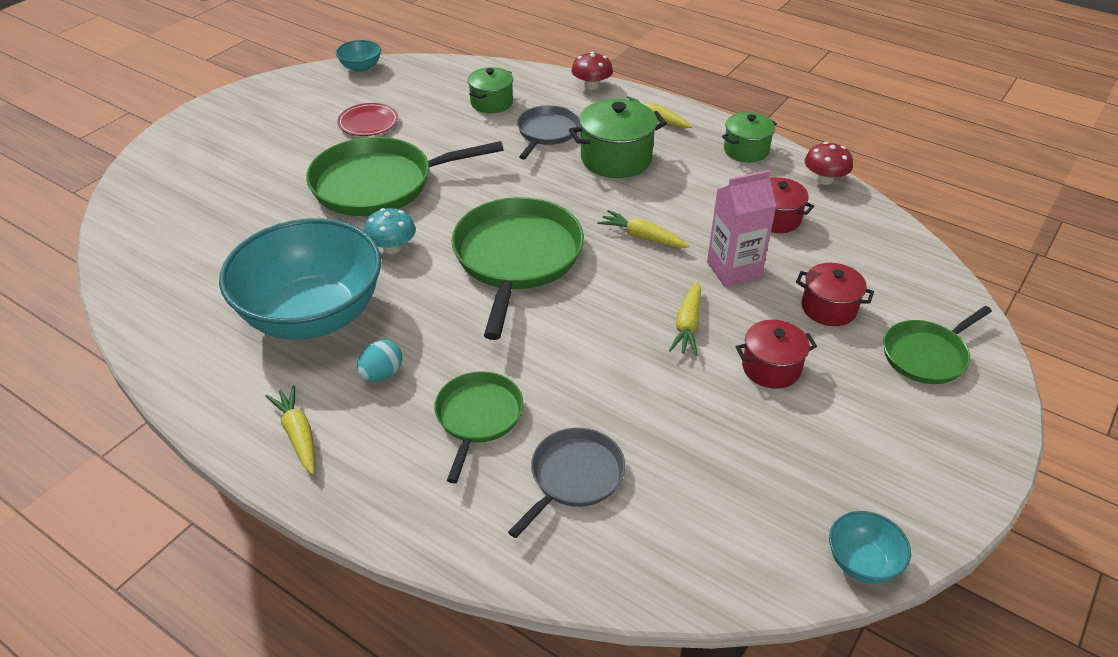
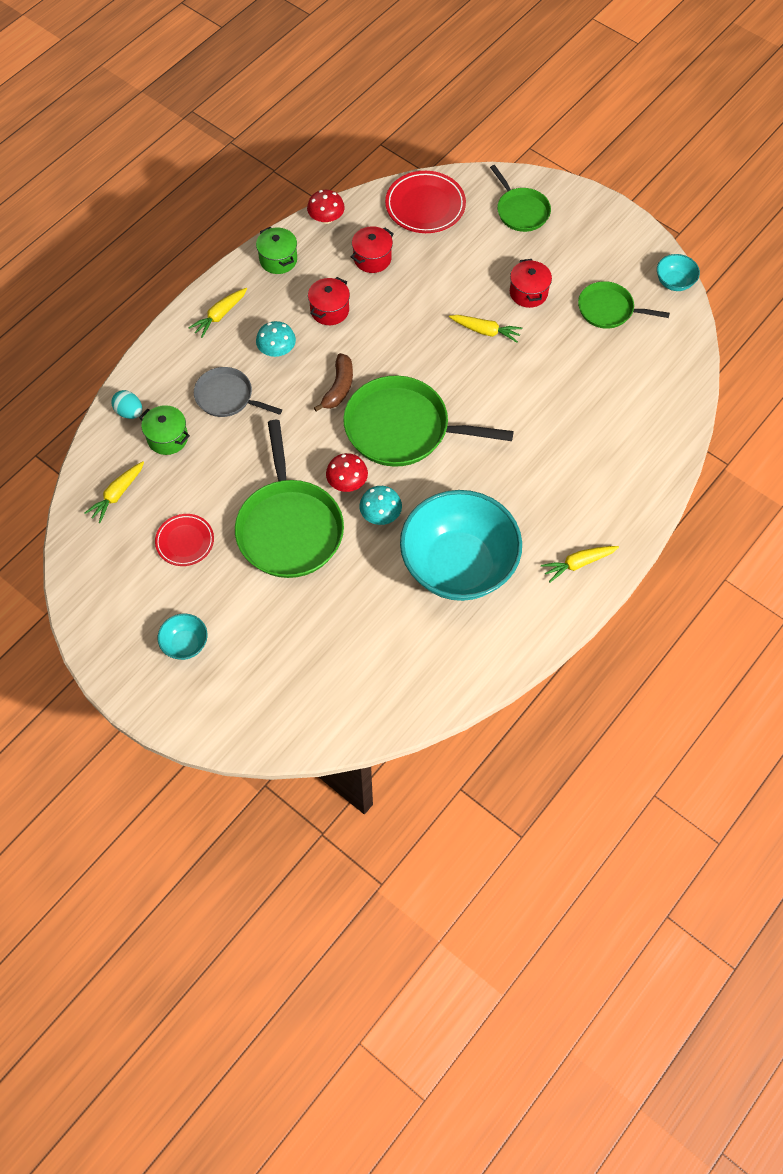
camera: 85 degrees left, 20 degrees up
turquoise bowl [336,40,381,72] -> turquoise bowl moved to [158,613,207,660]
turquoise egg [357,340,402,382] -> turquoise egg moved to [111,390,142,419]
green pan [434,371,524,483] -> green pan moved to [578,281,670,329]
grey pan [508,428,625,538] -> none
green pot [569,99,667,178] -> turquoise mushroom [256,321,296,357]
red mushroom [571,52,613,90] -> red mushroom moved to [326,453,368,492]
yellow carrot [597,210,689,248] -> yellow carrot moved to [85,462,144,523]
pink carton [707,170,777,287] -> none
red pot [796,263,874,326] -> red pot moved to [308,277,350,325]
none -> brown banana [314,353,353,412]
none -> red plate [385,171,466,233]

